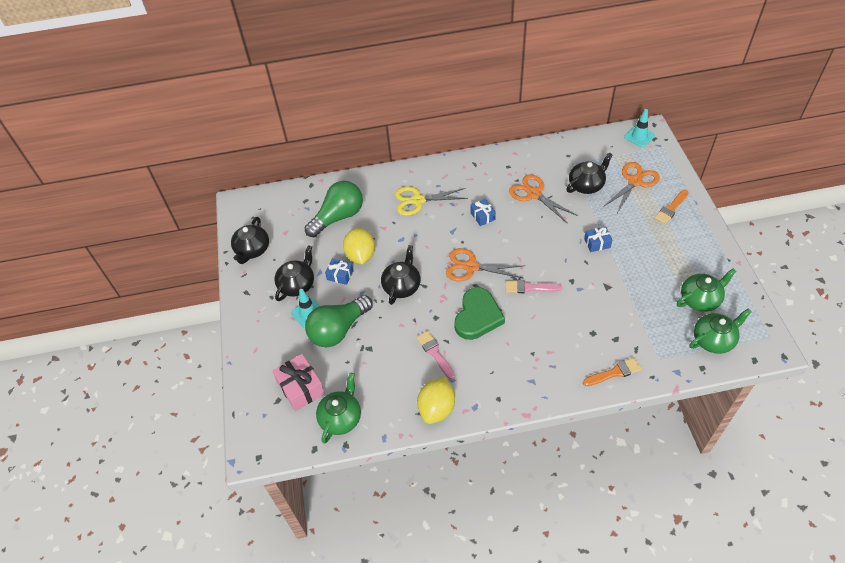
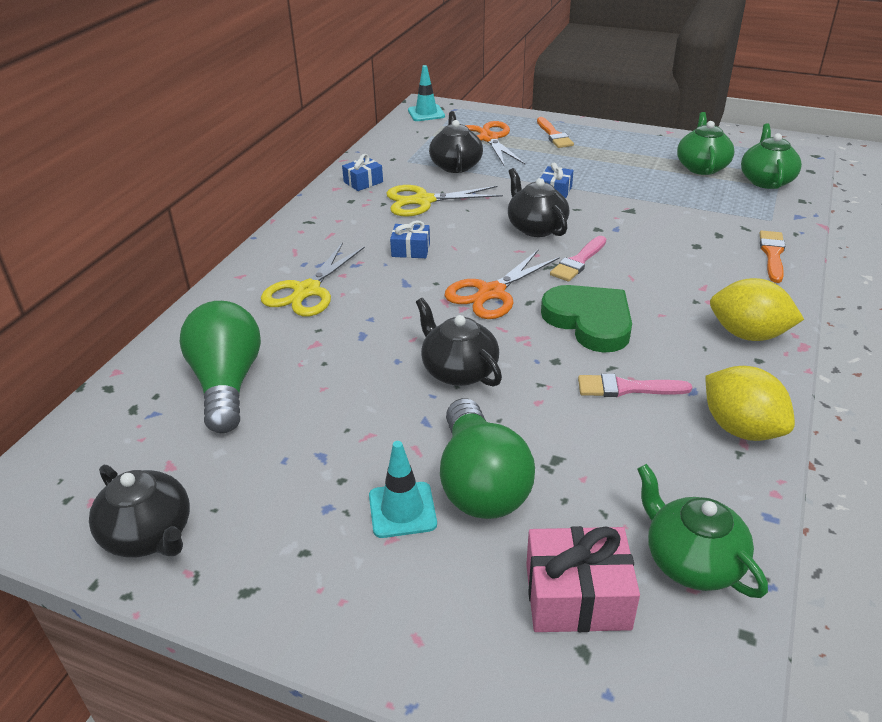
camera: 60 degrees left, 15 degrees down
black teapot [274,245,314,301] -> black teapot moved to [508,168,569,237]
blue gift [325,259,353,285] -> blue gift moved to [342,154,383,191]
yellow lemon [343,228,375,264] -> yellow lemon moved to [710,278,804,341]
orange scissors [509,174,578,224] -> yellow scissors [386,185,503,217]

